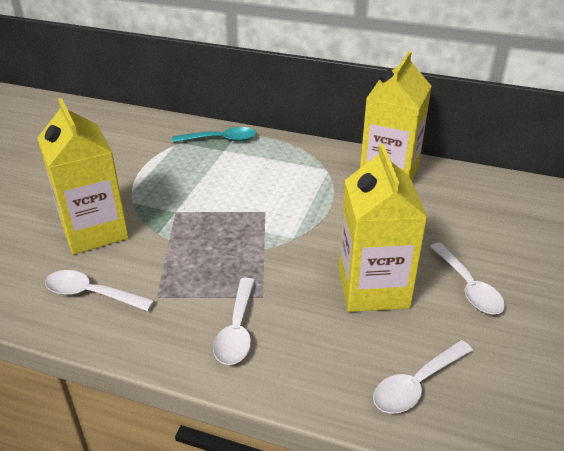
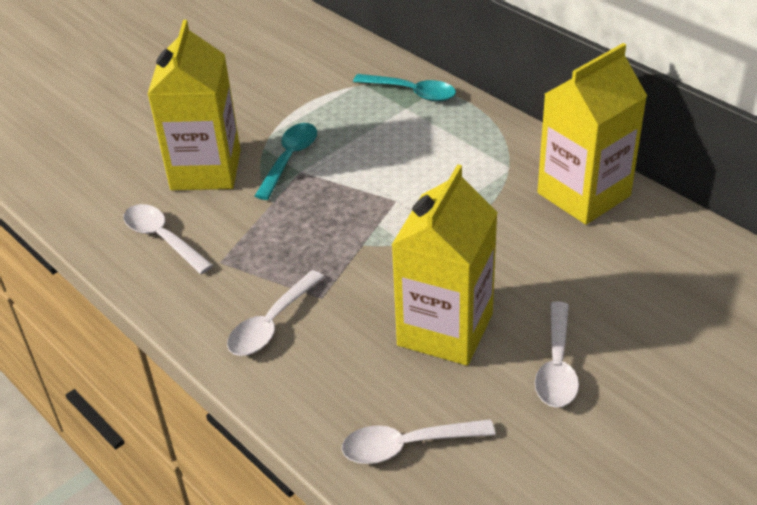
camera: 30 degrees right, 5 degrees up
none -> turquoise spoon [255,123,317,200]

